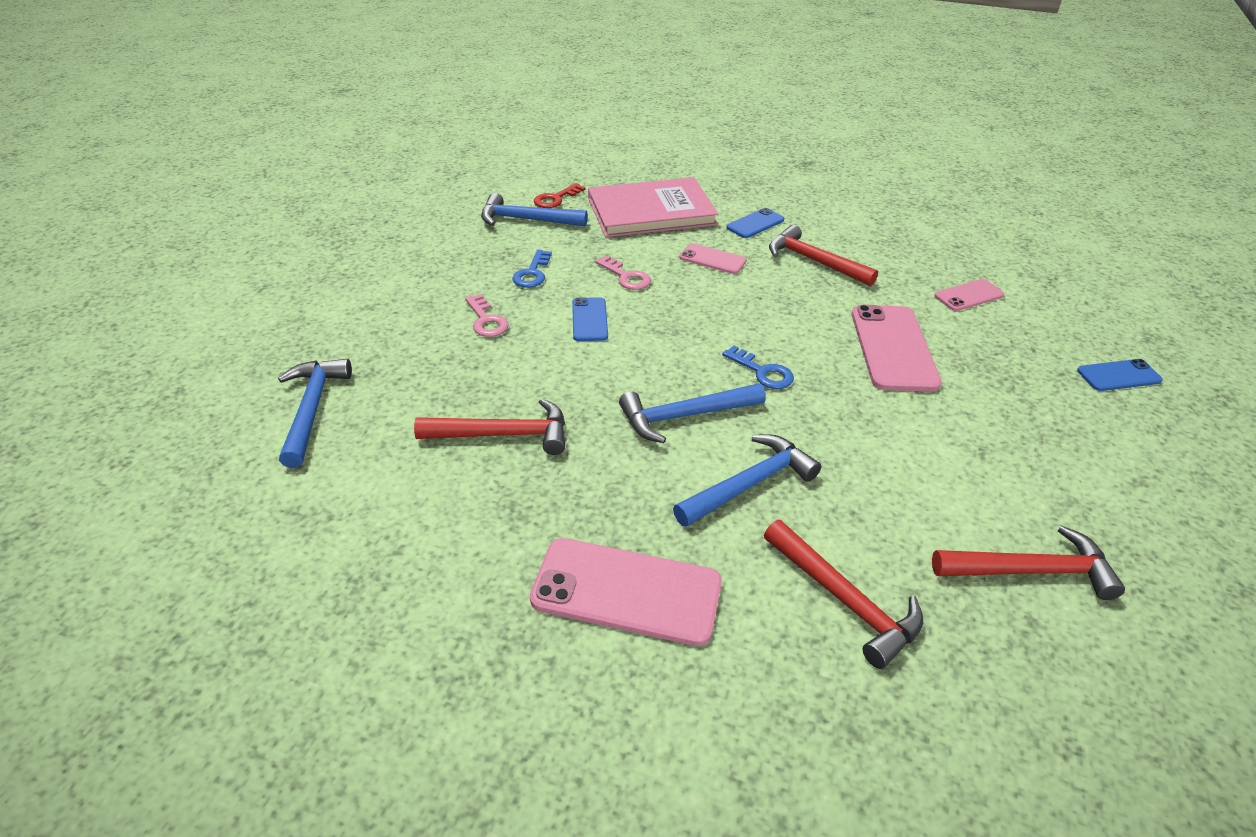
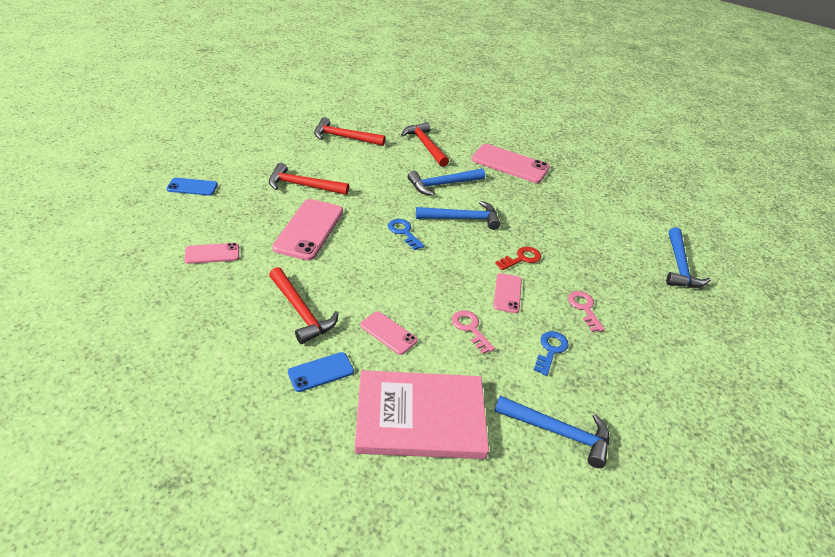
camera: 170 degrees left, 0 degrees up
red hammer [414,399,565,455] -> red hammer moved to [269,163,349,195]
red key [534,183,586,208] -> red key moved to [495,246,541,270]
blue phone [572,297,608,341] -> pink phone [493,273,522,313]

